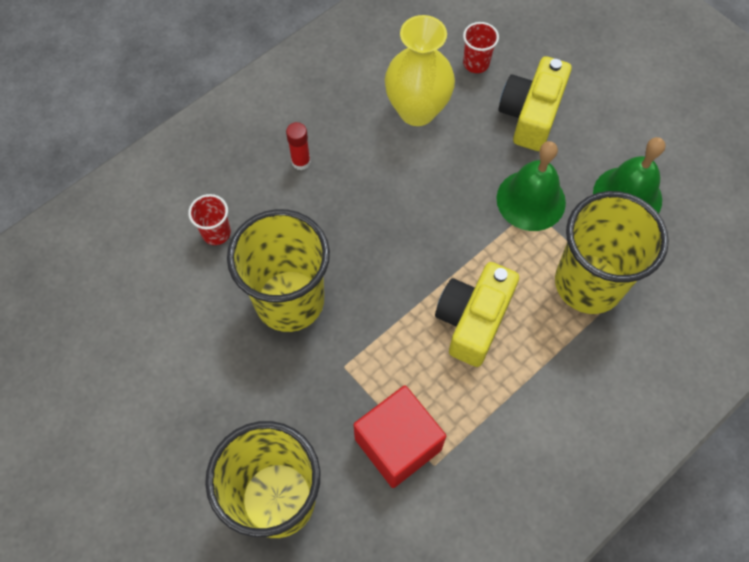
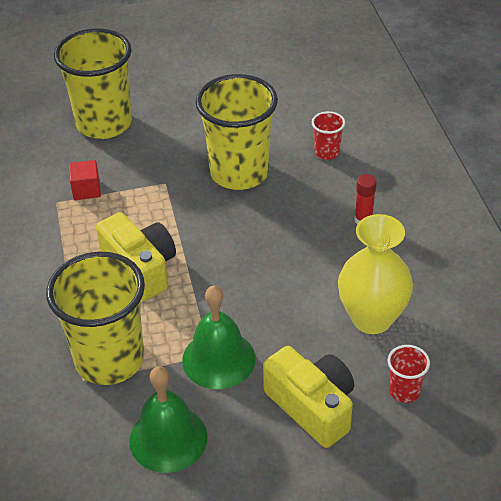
camera: 120 degrees right, 20 degrees down
red cube [354,385,446,488] -> red cube [69,160,101,200], size x0.53

